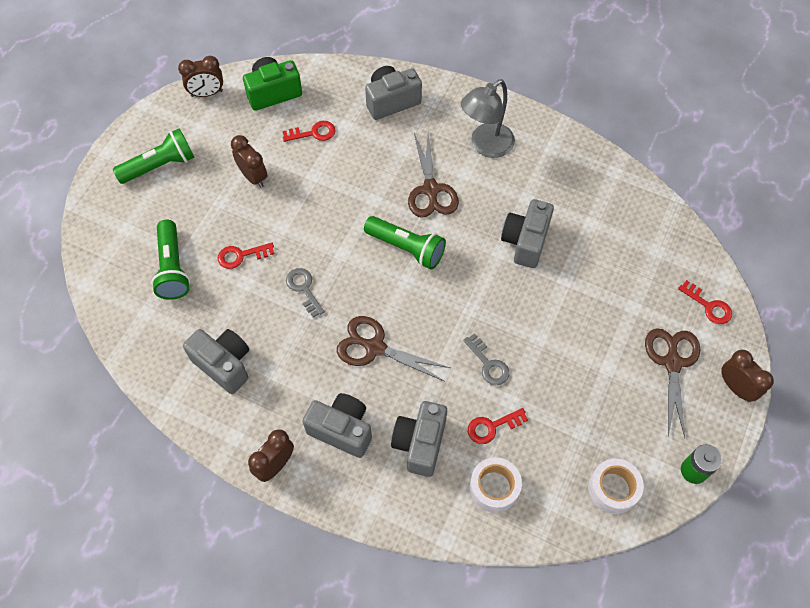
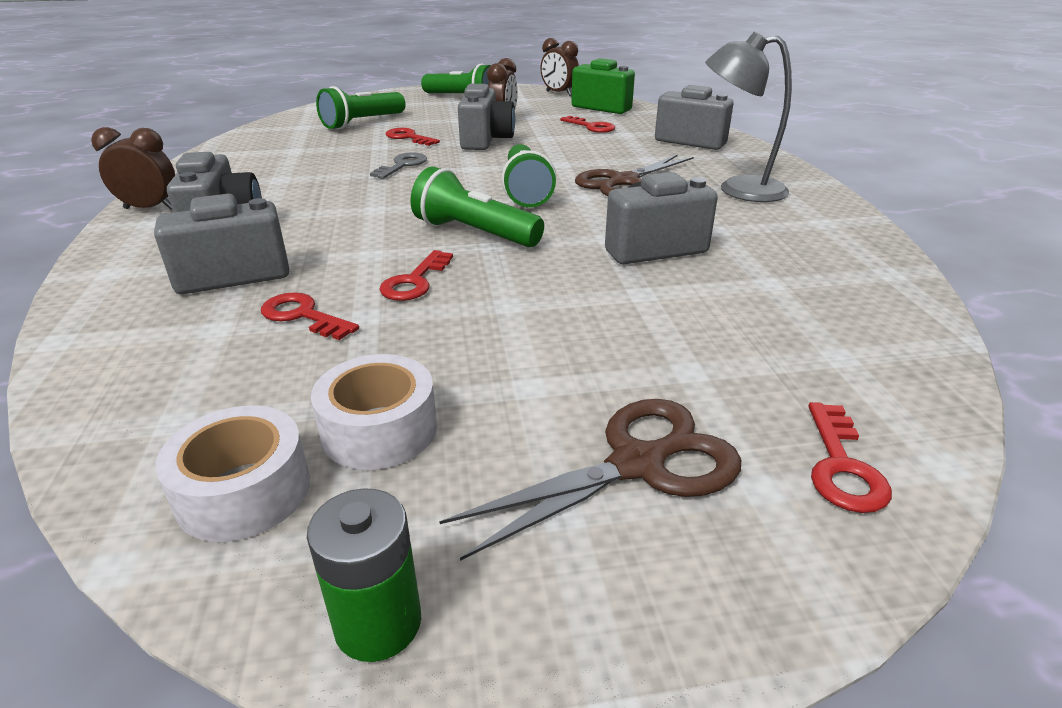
camera: 55 degrees right, 30 degrees down
grey camera [183,329,249,394] -> grey camera moved to [458,84,515,150]
brown scissors [337,316,450,382] -> none
grey key [463,333,509,385] -> red key [379,250,453,301]
white tape [470,457,522,513] -> white tape moved to [311,354,437,470]
brown clock [721,350,774,402] -> none
none -> green flashlight [410,167,544,247]

